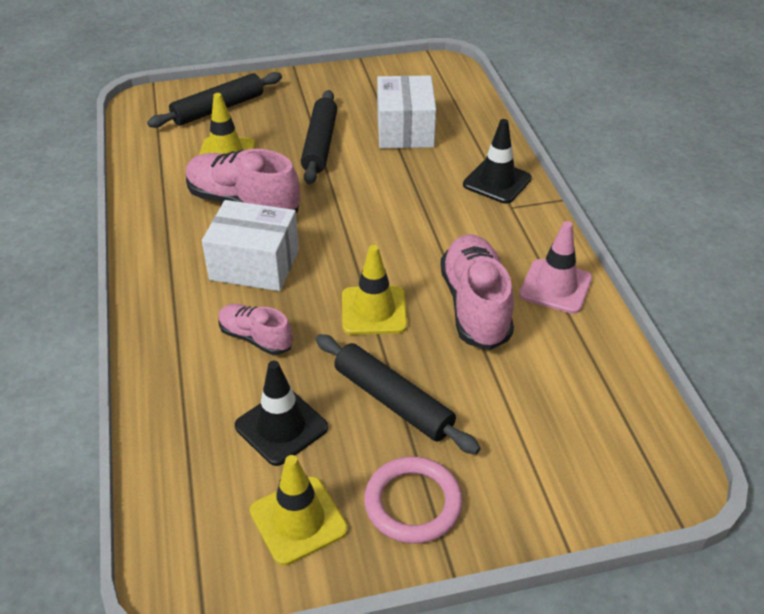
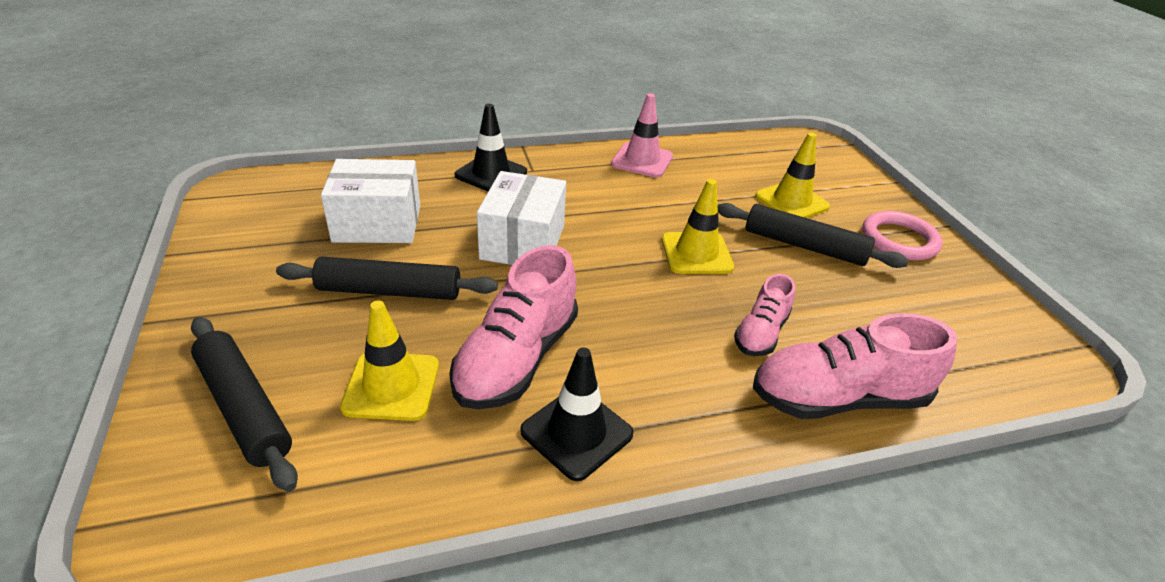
camera: 95 degrees left, 5 degrees down
white box [202,200,299,291] -> white box moved to [477,171,566,265]
black traffic cone [235,361,328,466] -> black traffic cone moved to [520,348,634,481]
yellow traffic cone [250,455,348,566] -> yellow traffic cone moved to [755,133,830,218]
black rolling pin [316,334,481,454] -> black rolling pin turned 75 degrees clockwise [718,203,909,268]
pink shoe [440,234,514,350] -> pink shoe moved to [753,313,957,419]

